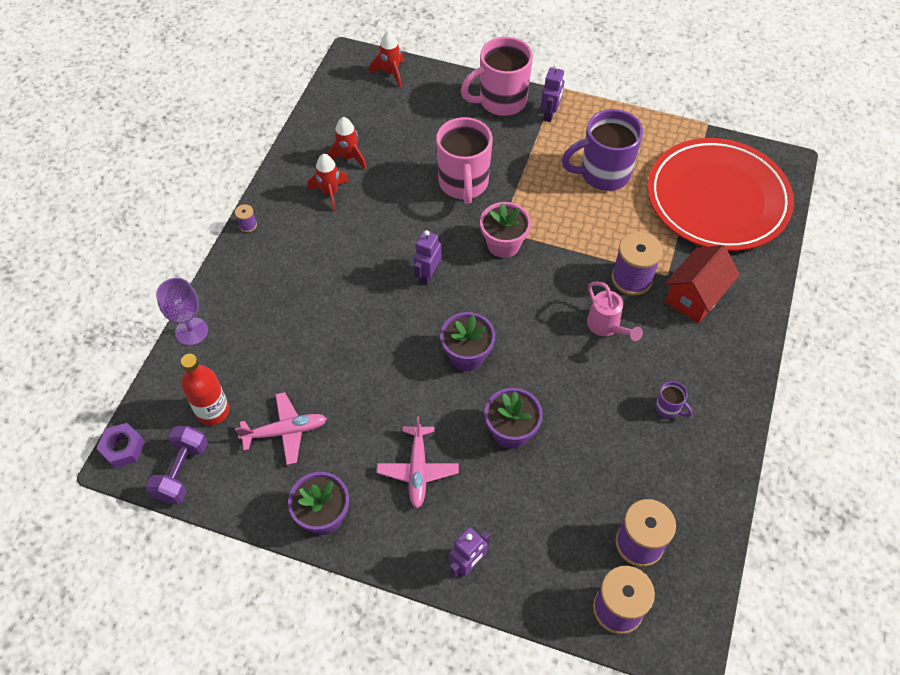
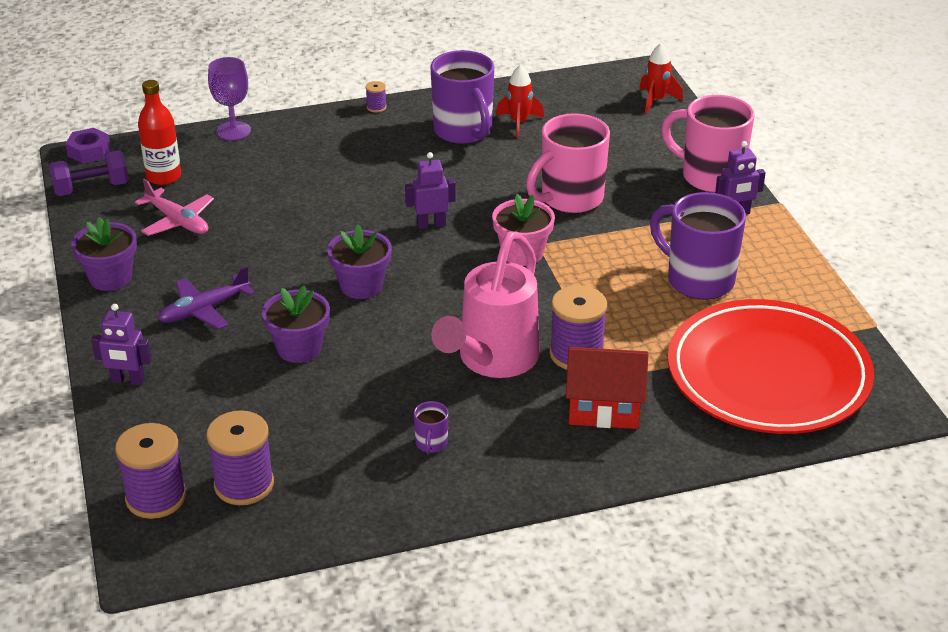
camera: 55 degrees right, 20 degrees down
red rocket [308,154,349,212] -> purple mug [430,50,494,144]
pink plane [377,416,459,508] -> purple plane [158,266,255,329]
pink watering can [587,282,643,341] -> pink watering can [431,232,540,378], size x1.91

